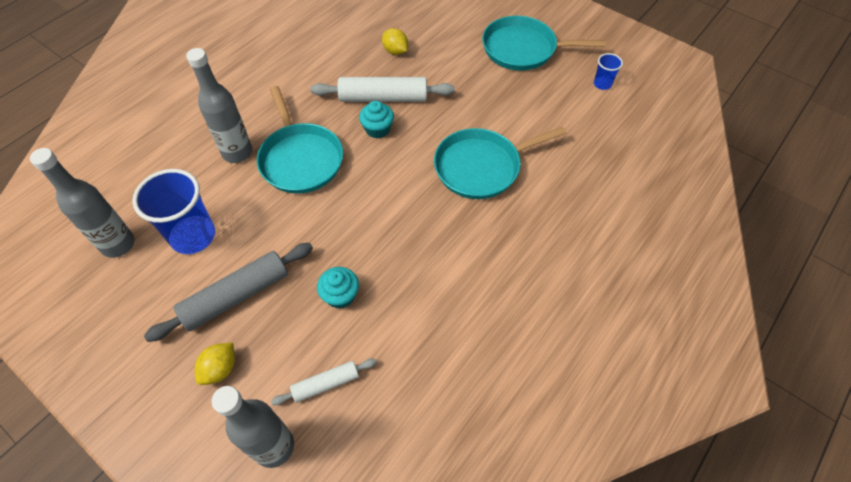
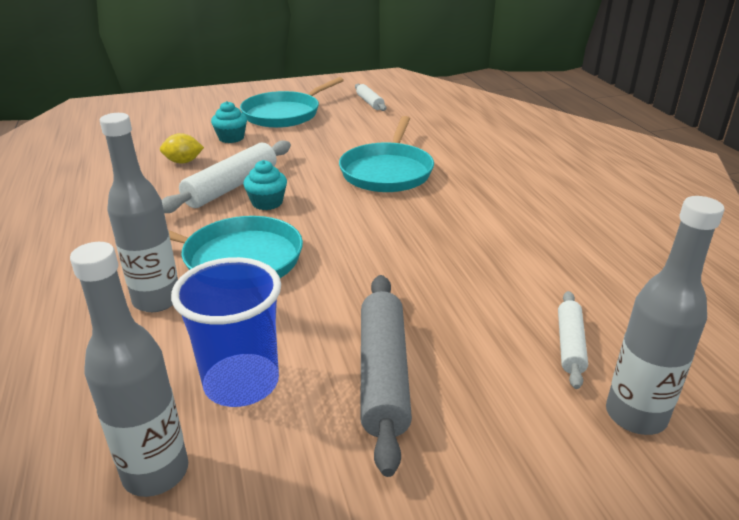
camera: 55 degrees left, 25 degrees down
yellow lemon [195,343,235,385] -> none
turquoise cupcake [317,267,359,309] -> turquoise cupcake moved to [211,101,247,143]
blue cup [594,53,623,90] -> white rolling pin [355,84,386,111]

